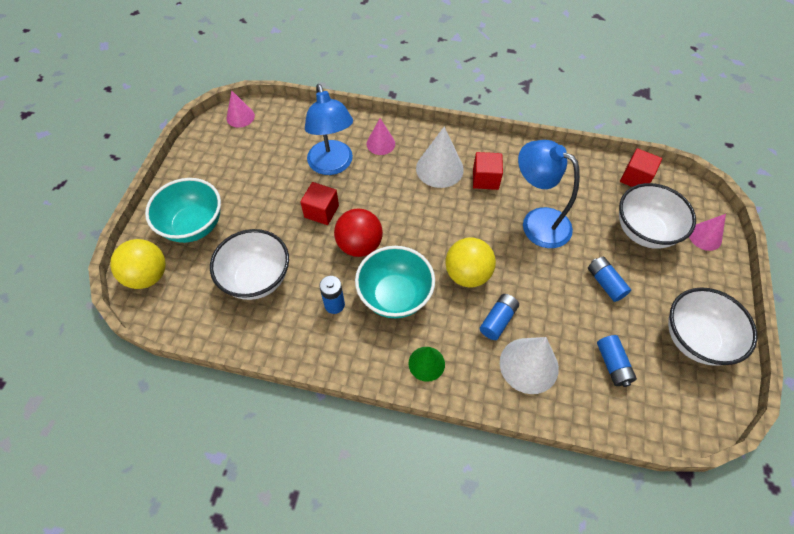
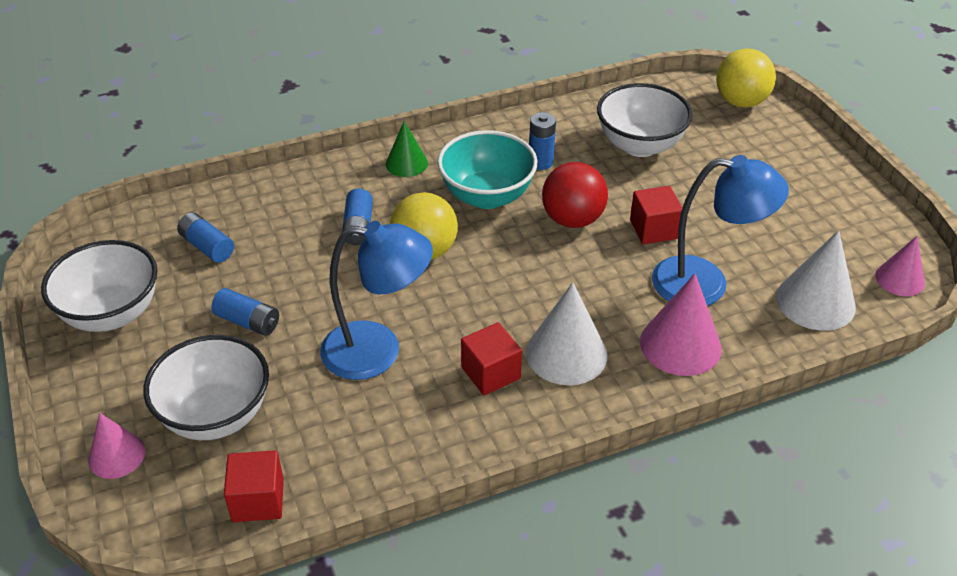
camera: 145 degrees right, 15 degrees down
turquoise bowl [145,178,221,243] -> none
blue lamp [305,84,353,175] -> blue lamp turned 150 degrees clockwise [652,155,789,306]
pink cone [366,118,395,155] -> pink cone [640,273,722,376], size x1.60
white cone [500,337,559,394] -> white cone moved to [776,230,856,331]

